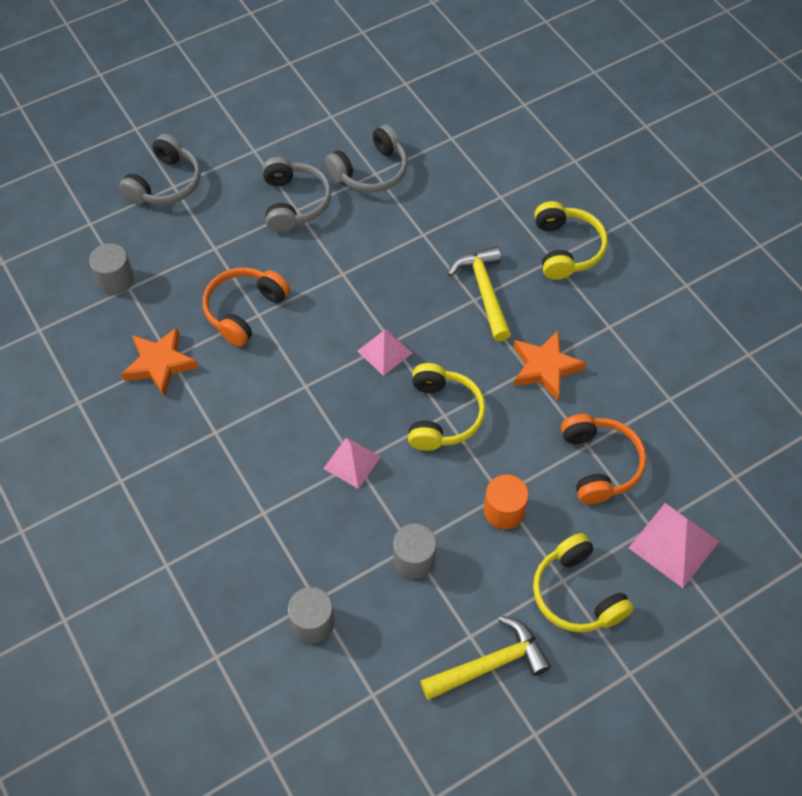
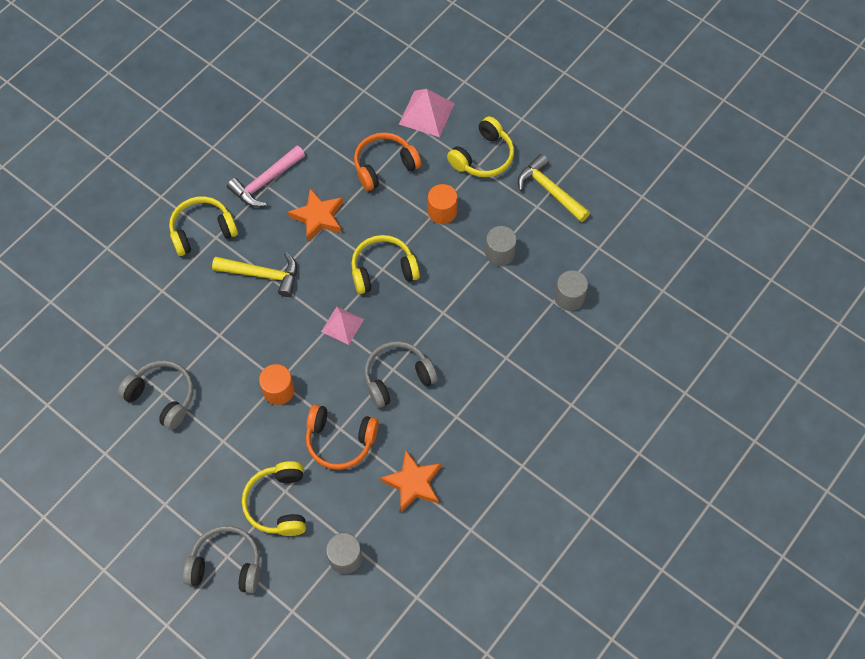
camera: 110 degrees left, 5 degrees up
grey headphones [263,157,331,233] -> grey headphones moved to [365,341,438,408]
pink pyramid [323,437,381,489] -> none
yellow hammer [447,246,511,341] -> yellow hammer turned 135 degrees counterclockwise [212,252,297,297]
none -> pink hammer [227,146,305,207]
none -> yellow headphones [242,461,306,536]
none -> orange cylinder [259,364,294,405]

